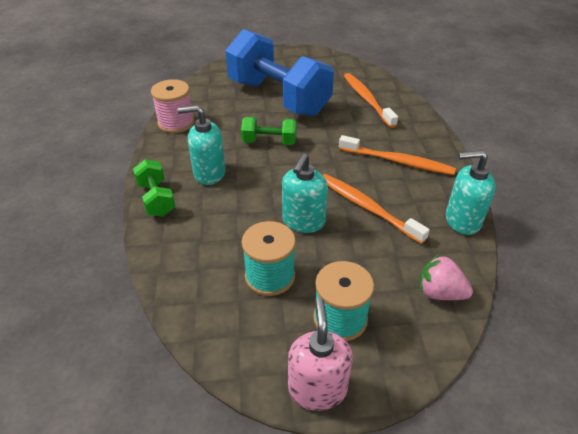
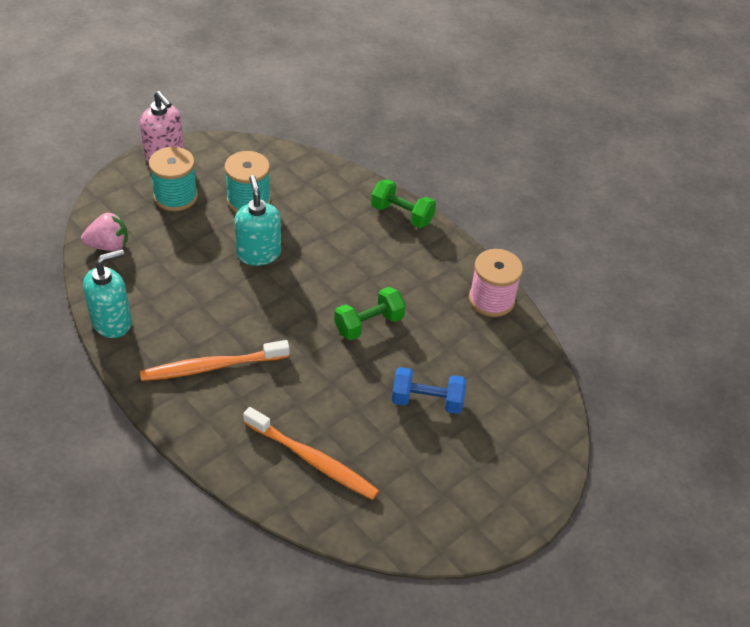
camera: 140 degrees right, 5 degrees up
turquoise soap dispenser [177,105,225,185] -> none
blue dumbbell [226,29,334,116] -> blue dumbbell [392,367,466,414], size x0.44
orange toothbrush [323,174,430,244] -> none

